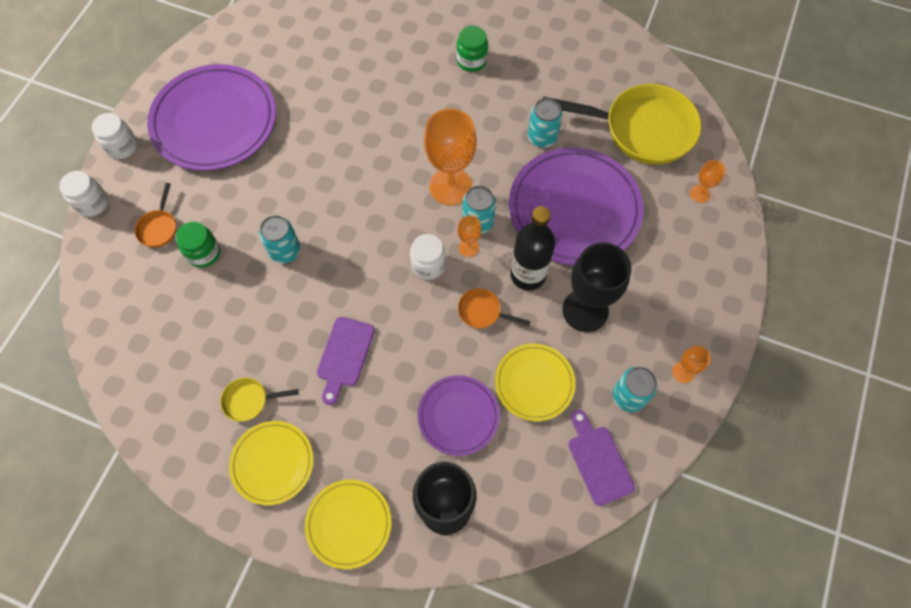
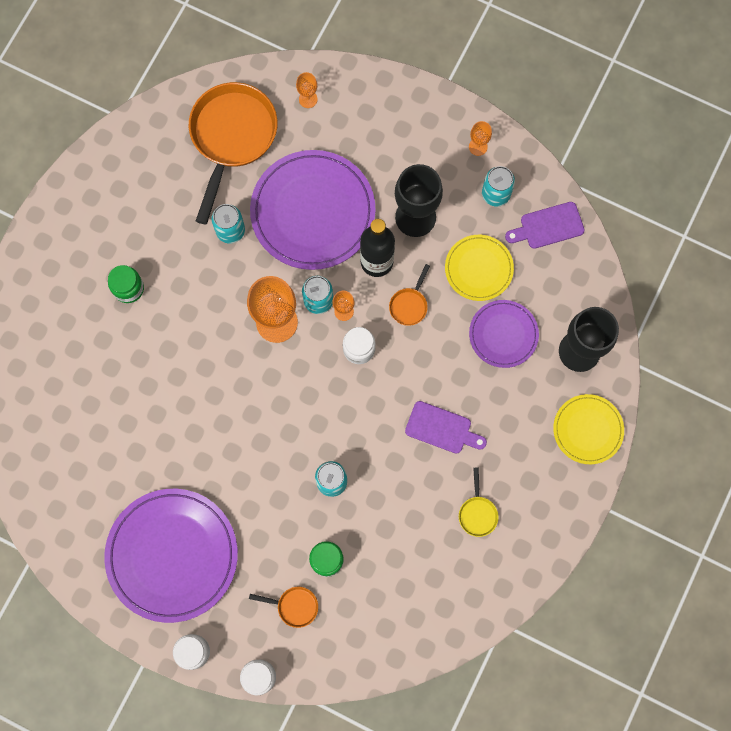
camera: 85 degrees left, 10 degrees up
yellow plate [229,421,313,505] -> none
yellow pan [543,84,701,165] -> orange pan [189,82,278,224]

